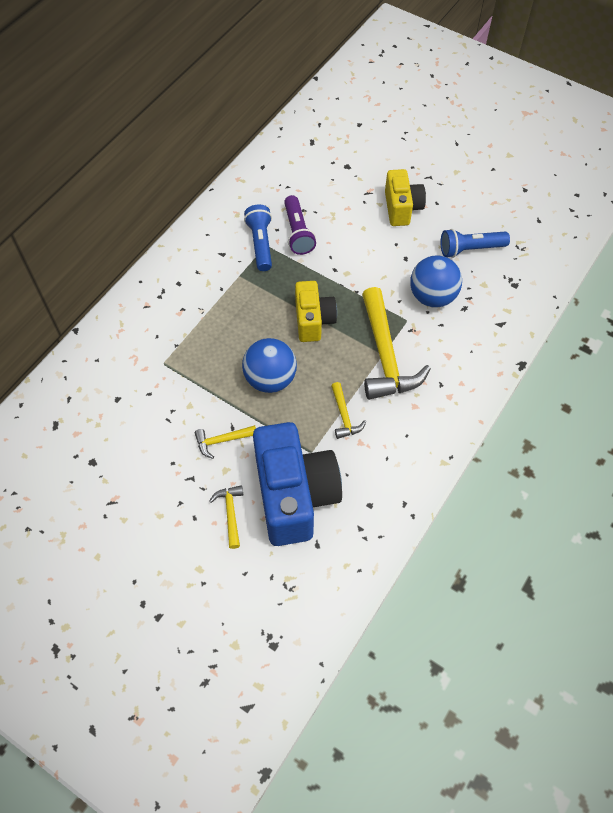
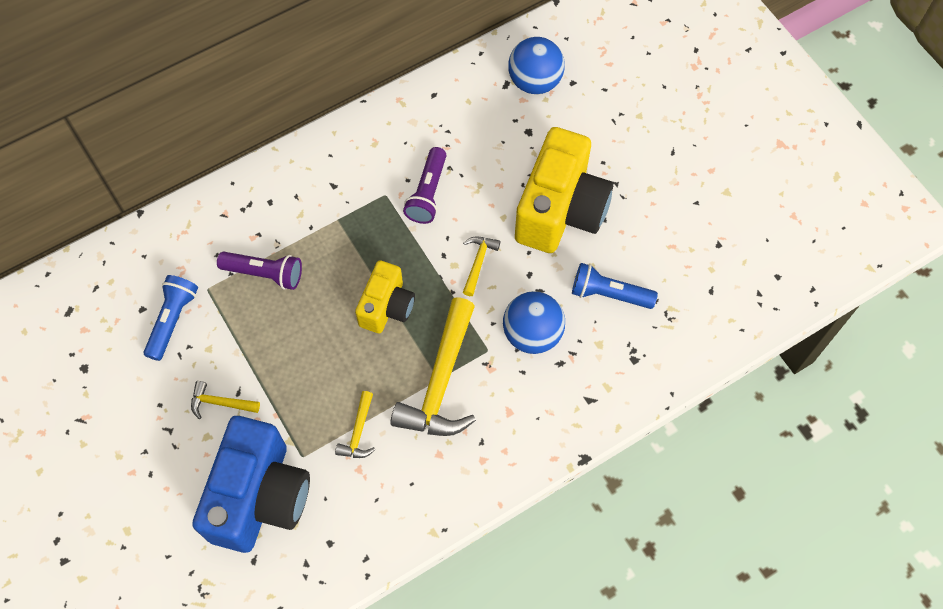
camera: 25 degrees right, 5 degrees up
yellow hammer [209,485,243,549] -> yellow hammer moved to [463,236,500,296]
blue ball [242,338,297,393] -> blue ball moved to [508,37,565,94]
blue flashlight [244,204,272,271] -> blue flashlight moved to [144,275,198,361]
yellow camera [385,169,426,226] -> yellow camera [515,127,613,253], size x1.76
none -> purple flashlight [217,252,302,290]

